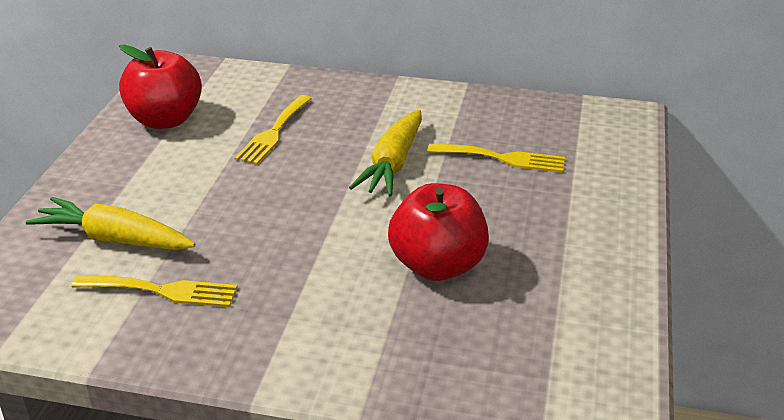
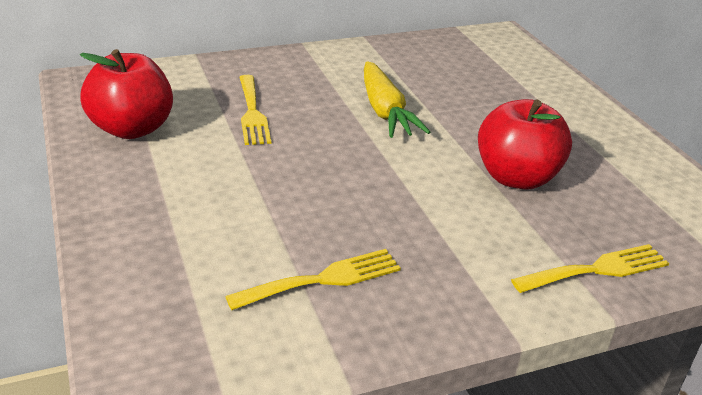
camera: 35 degrees left, 0 degrees up
yellow carrot [26,197,195,250] -> none
yellow fork [427,143,565,173] -> yellow fork moved to [511,244,669,293]

